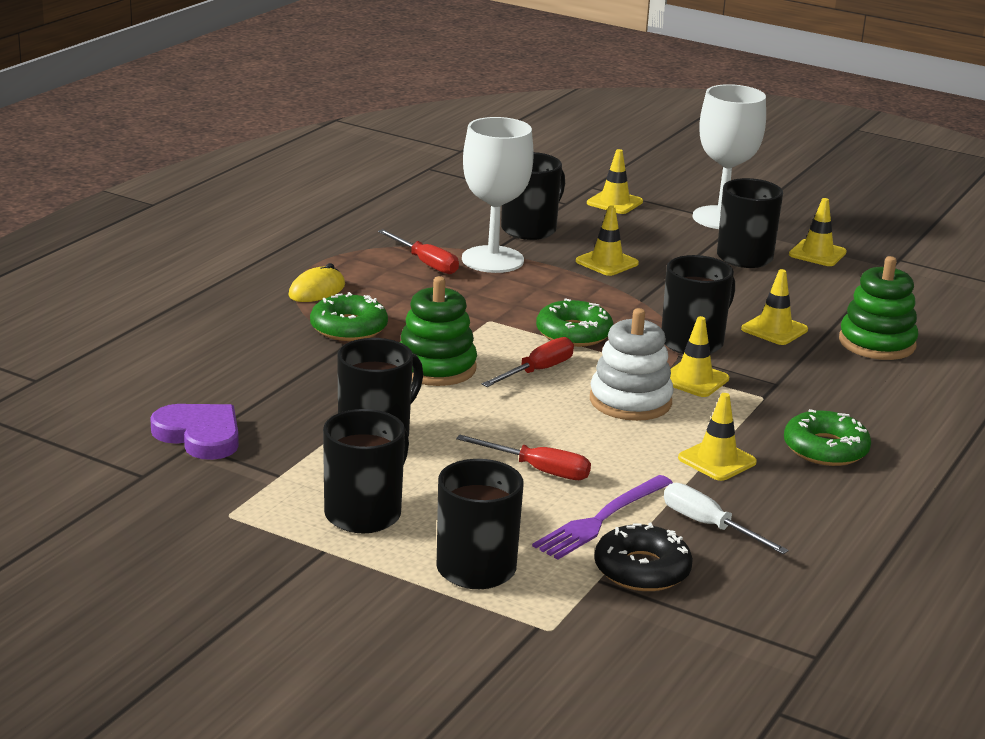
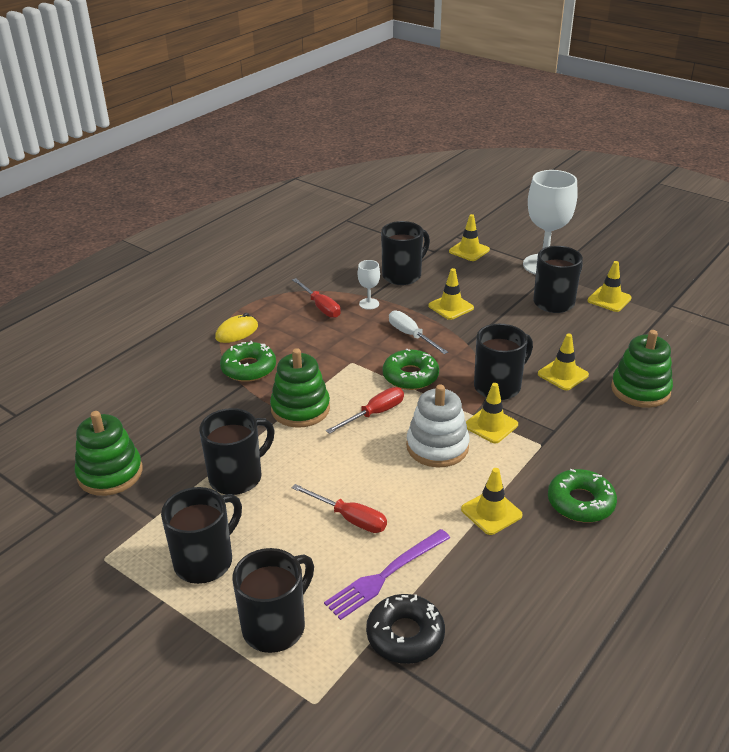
camera: 10 degrees right, 10 degrees up
purple heart [150,404,239,460] -> green stacking toy [75,411,143,496]
white goblet [462,117,534,273] -> white goblet [358,260,380,310], size x0.45
white screwdriver [664,483,789,554] -> white screwdriver moved to [389,310,448,354]

